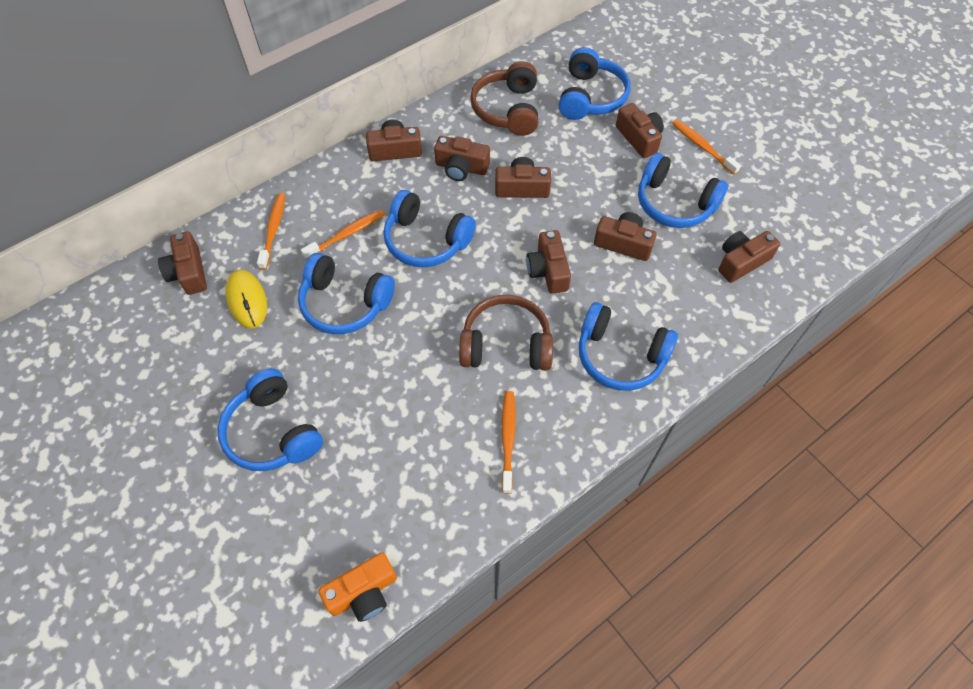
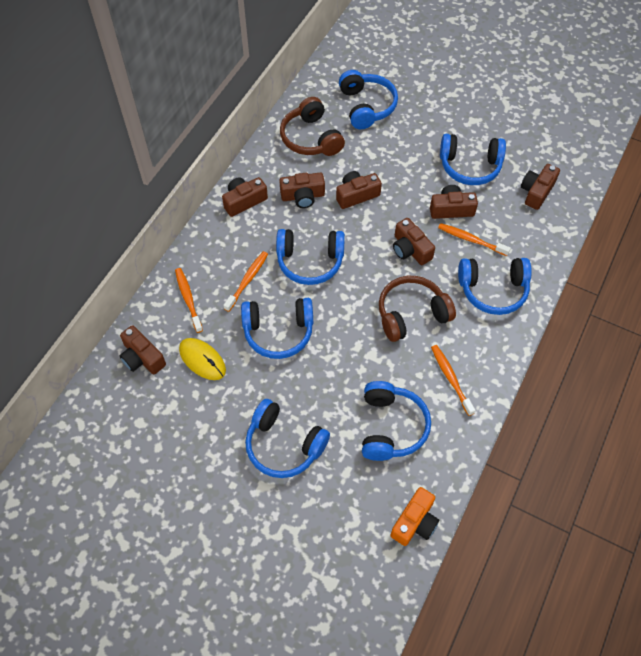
camera: 25 degrees left, 0 degrees up
brown camera [616,103,664,158] -> none
orange toothbrush [672,119,741,175] -> orange toothbrush moved to [438,223,511,256]
none -> blue headphones [362,381,431,461]

